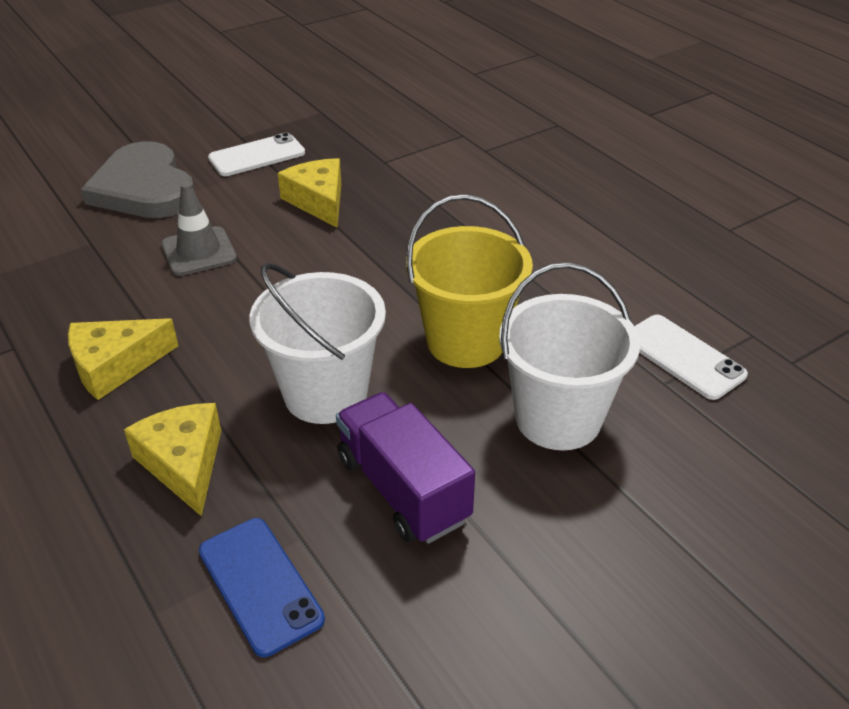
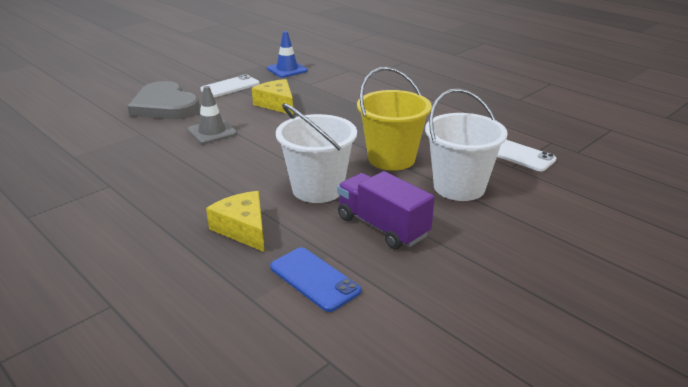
camera: 10 degrees left, 10 degrees down
yellow cheese [68,318,178,400] -> none
none -> blue traffic cone [267,31,308,78]

